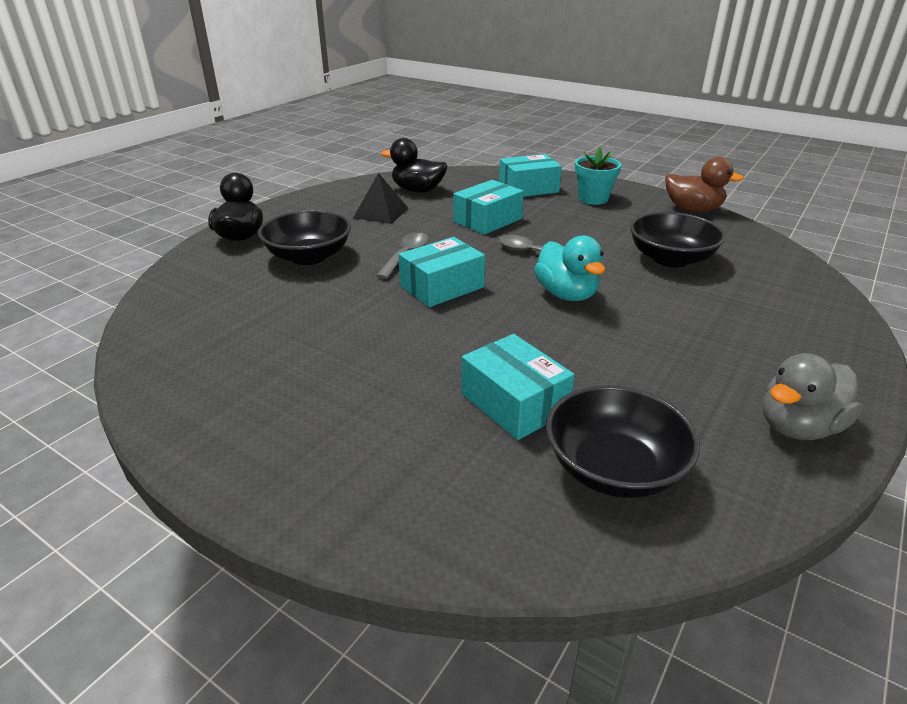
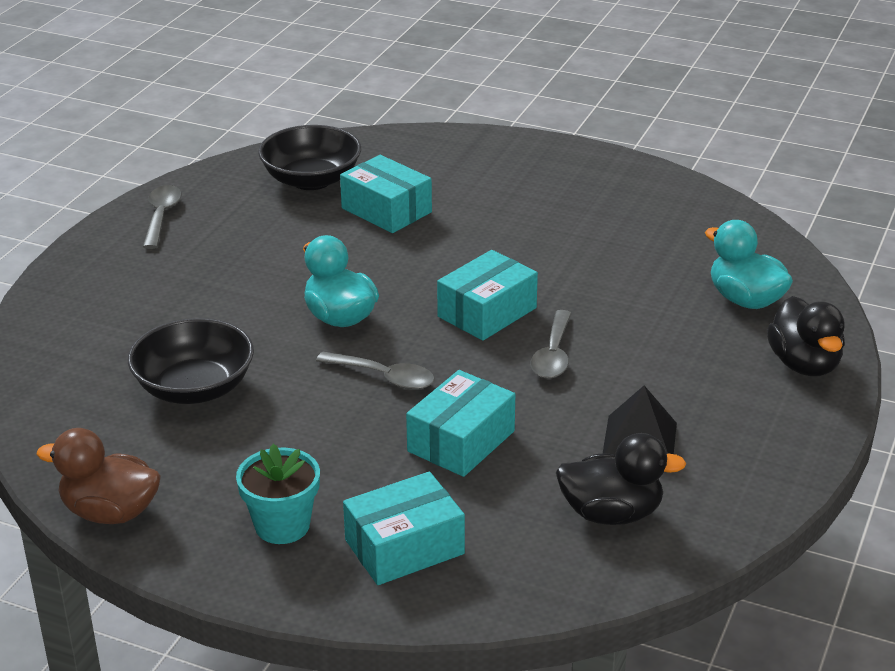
camera: 170 degrees right, 0 degrees up
black bowl [258,210,351,265] -> none
grey duck [763,353,862,440] -> grey spoon [143,185,182,249]
none -> turquoise duck [705,220,793,309]

